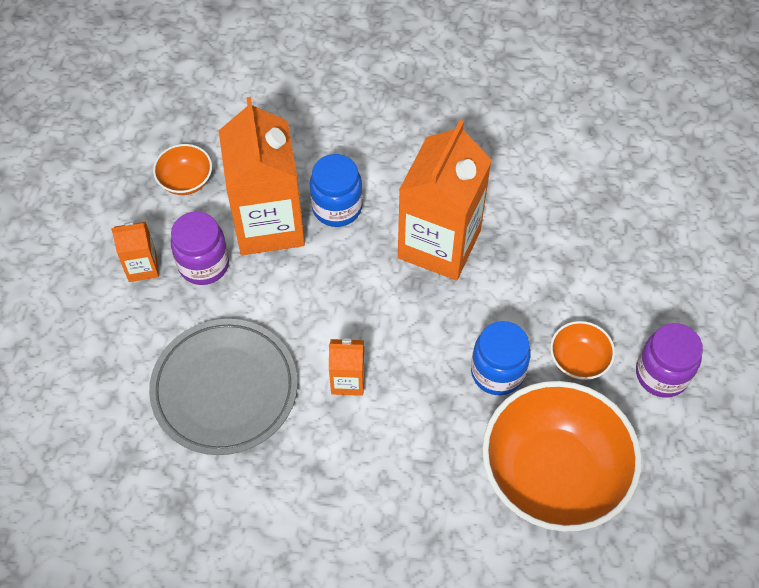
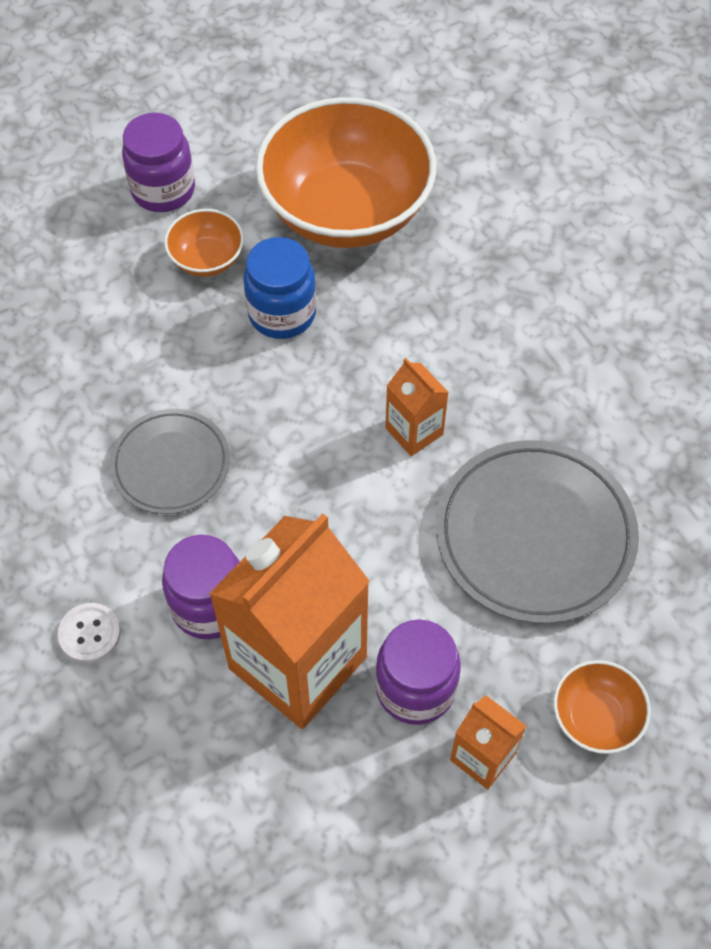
camera: 130 degrees left, 0 degrees up
orange bowl [153,144,212,195] -> orange bowl moved to [553,660,651,754]
blue jar [310,154,363,227] -> purple jar [162,535,240,639]
orange carton [398,120,492,280] -> grey plate [110,409,230,514]
none -> white button [58,603,121,663]

